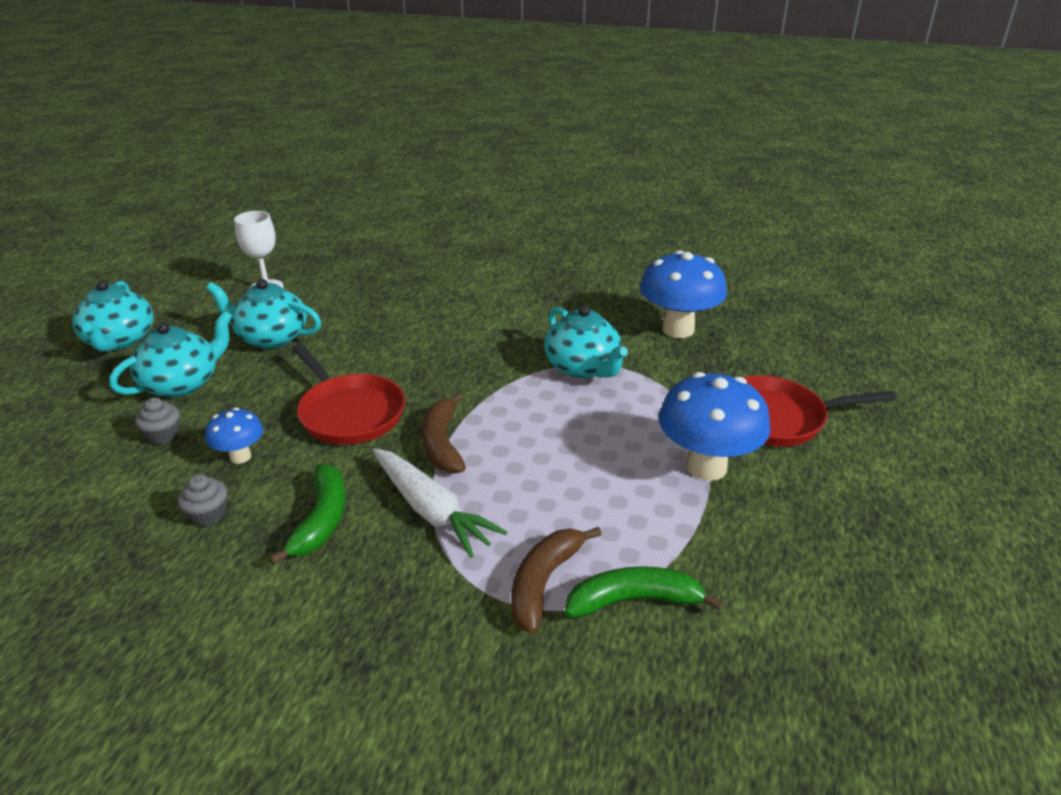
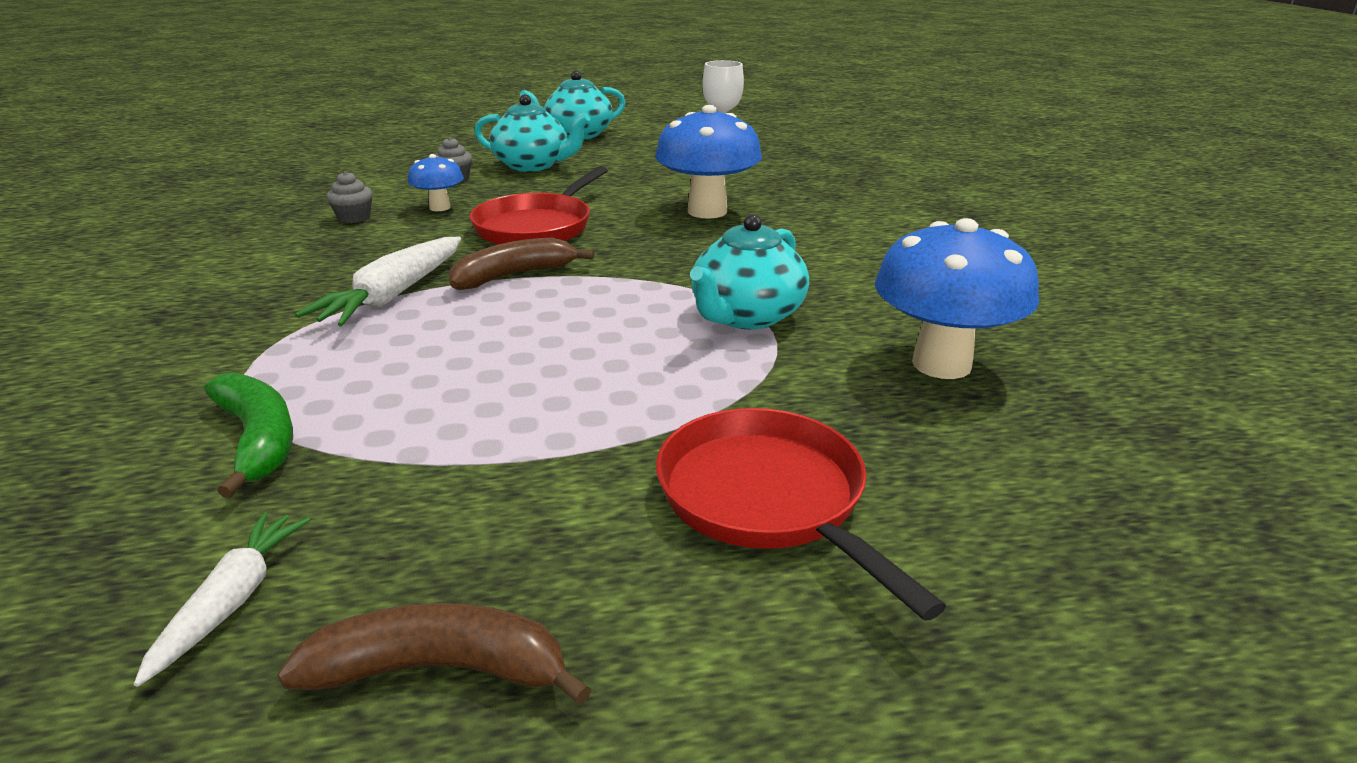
camera: 65 degrees right, 5 degrees down
turquoise teapot [206,279,321,349] -> none
green banana [269,464,346,565] -> none
brown banana [511,527,602,634] -> brown banana moved to [277,603,591,705]
blue mushroom [659,372,771,481] -> blue mushroom moved to [655,105,762,219]
none -> white carrot [134,512,310,687]

